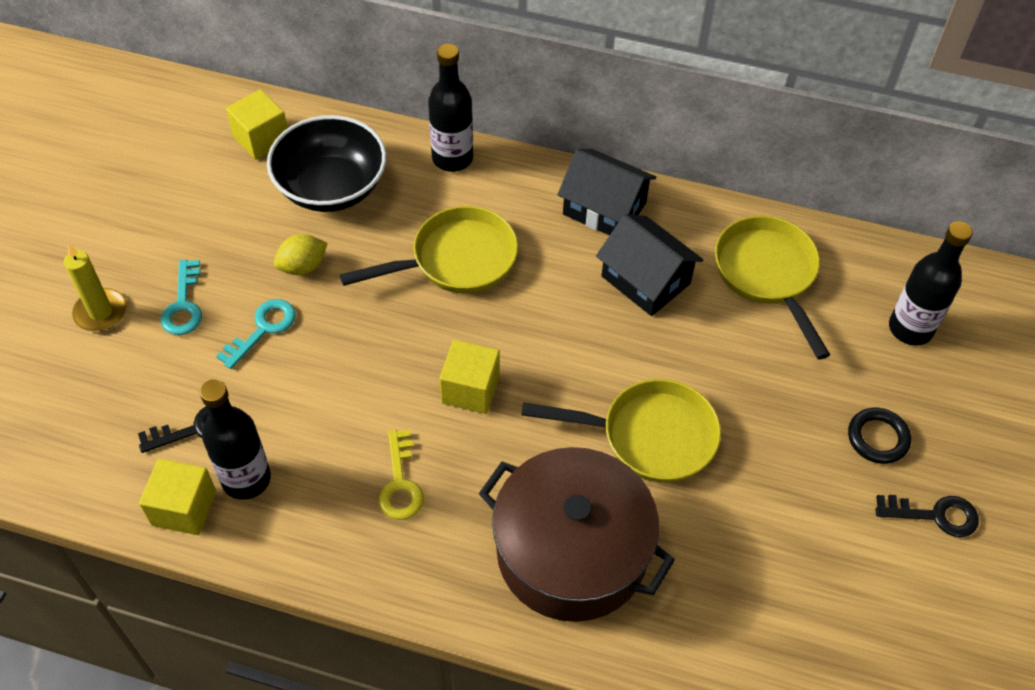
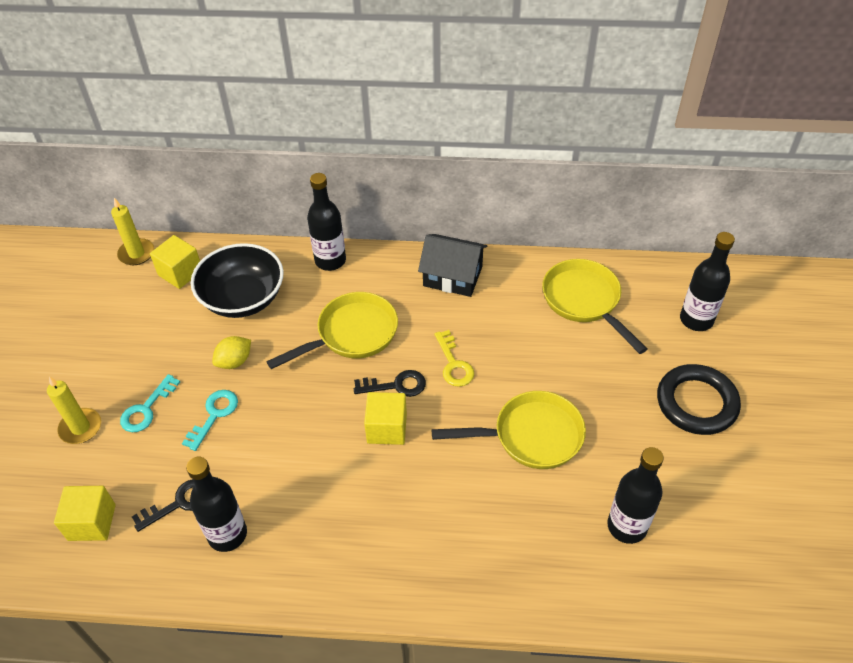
camera: 10 degrees left, 5 degrees down
yellow cube [139,458,216,535] -> yellow cube moved to [54,486,116,541]
turquoise key [161,260,202,335] -> turquoise key turned 45 degrees clockwise [120,374,180,432]
yellow key [379,430,424,520] -> yellow key moved to [435,330,474,387]
brown pot [479,447,675,622] -> none
black house [596,214,704,316] -> none
black ring [848,408,911,464] -> black ring [657,364,741,435], size x1.73
black key [875,495,979,537] -> black key moved to [354,370,426,397]
none -> yellow candle [111,198,154,265]
none -> black bottle [607,447,664,544]

